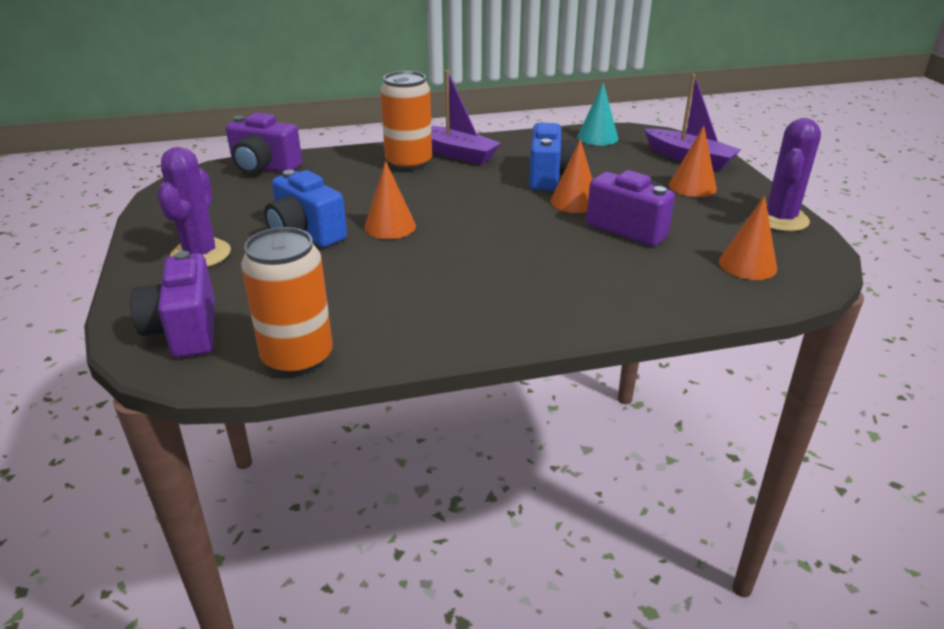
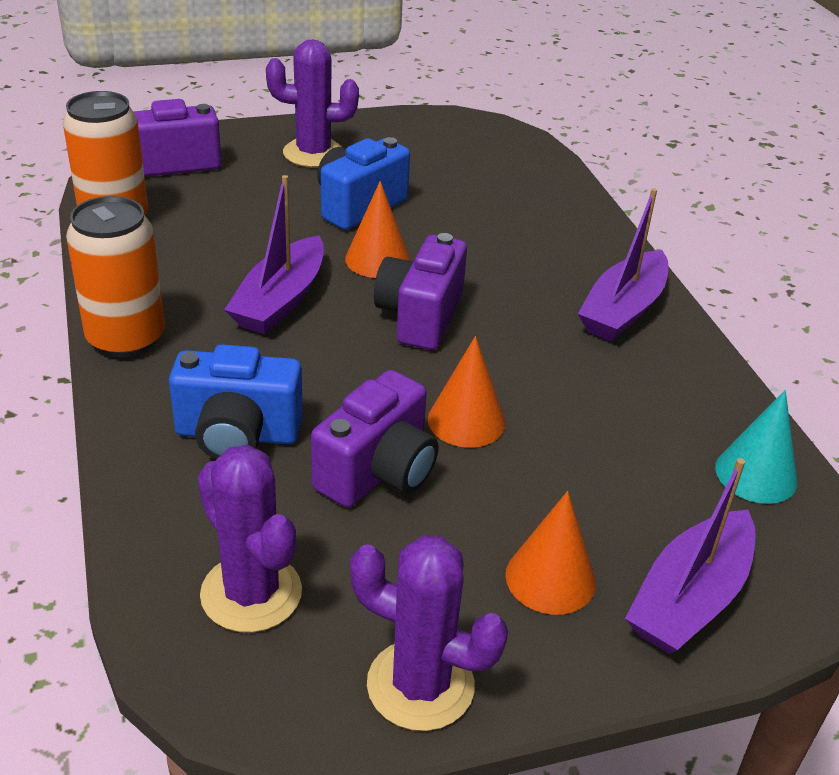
camera: 85 degrees right, 5 degrees up
purple camera [226,113,302,174] -> purple camera moved to [374,233,467,350]
orange can [380,71,432,171] -> orange can moved to [66,196,165,358]
blue camera [529,123,582,190] -> blue camera moved to [169,344,303,459]
orange cone [719,196,777,280] -> purple cactus [198,445,302,633]
none -> purple boat [224,175,324,334]

